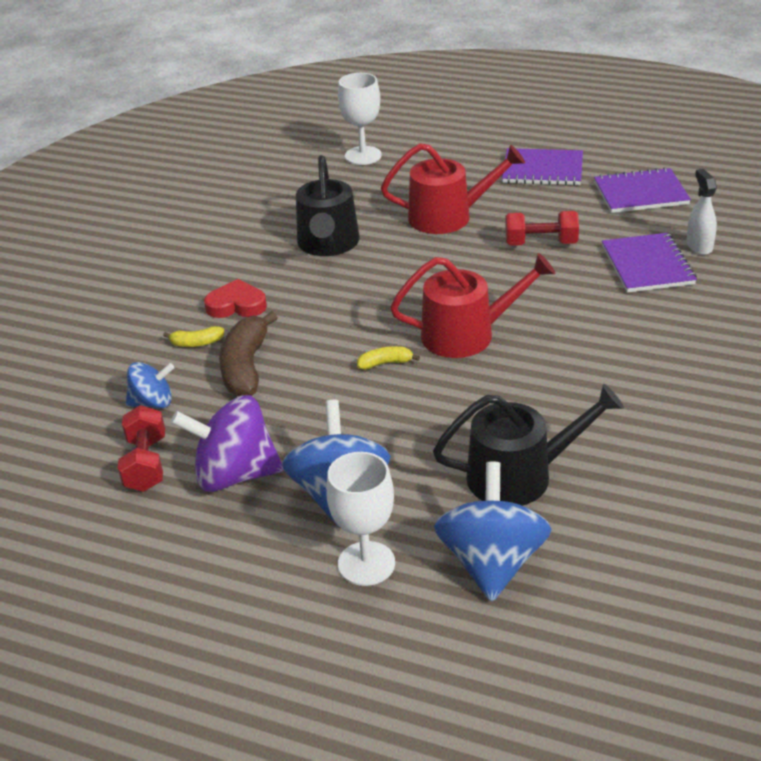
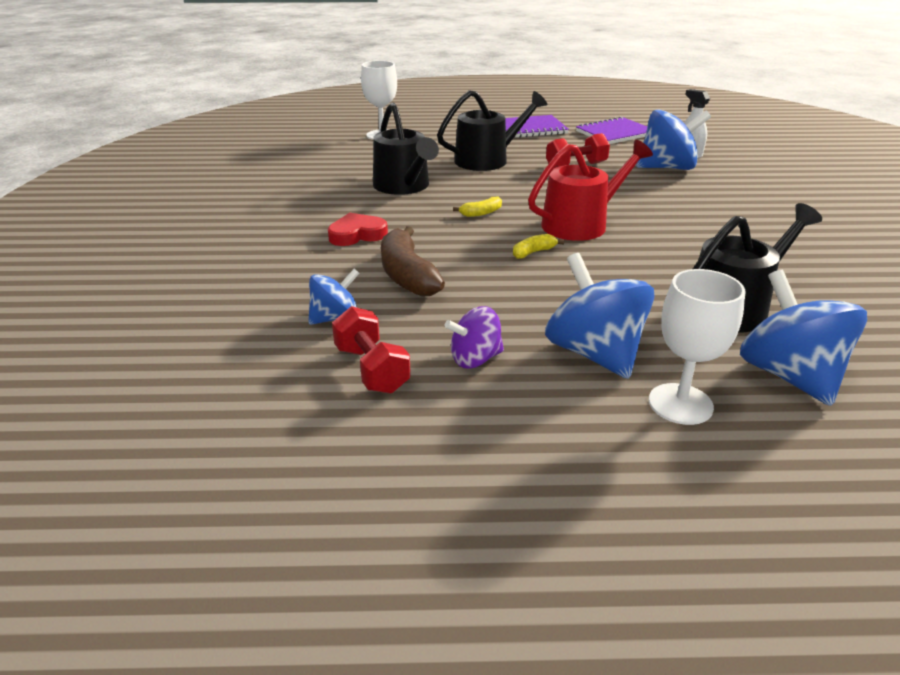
camera: 25 degrees left, 5 degrees down
yellow banana [163,326,225,347] -> yellow banana moved to [453,197,502,217]
purple spinning top [171,395,284,492] -> purple spinning top [444,306,504,369], size x0.58
red watering can [381,143,525,234] -> black watering can [437,90,547,171]
purple notebook [602,233,697,293] -> blue spinning top [636,110,711,170]

